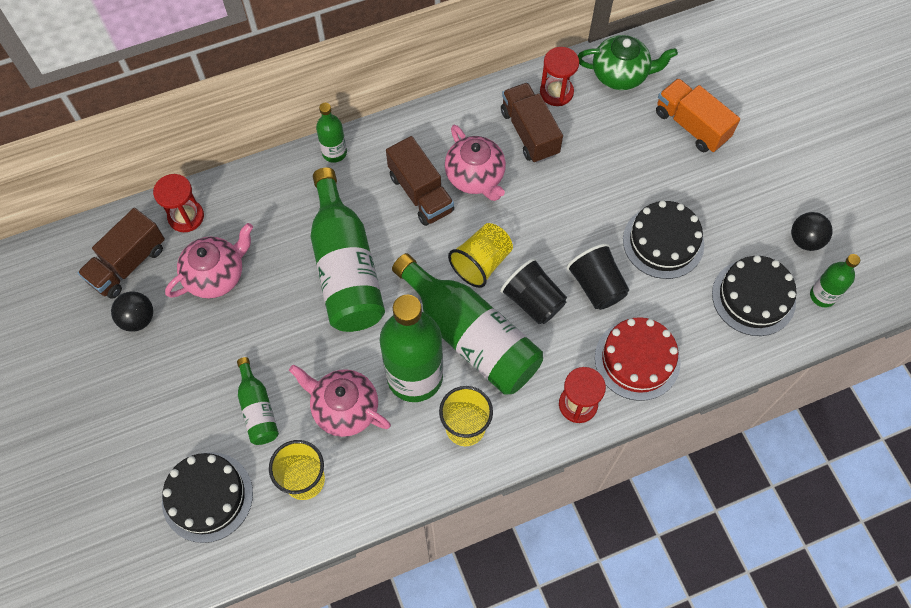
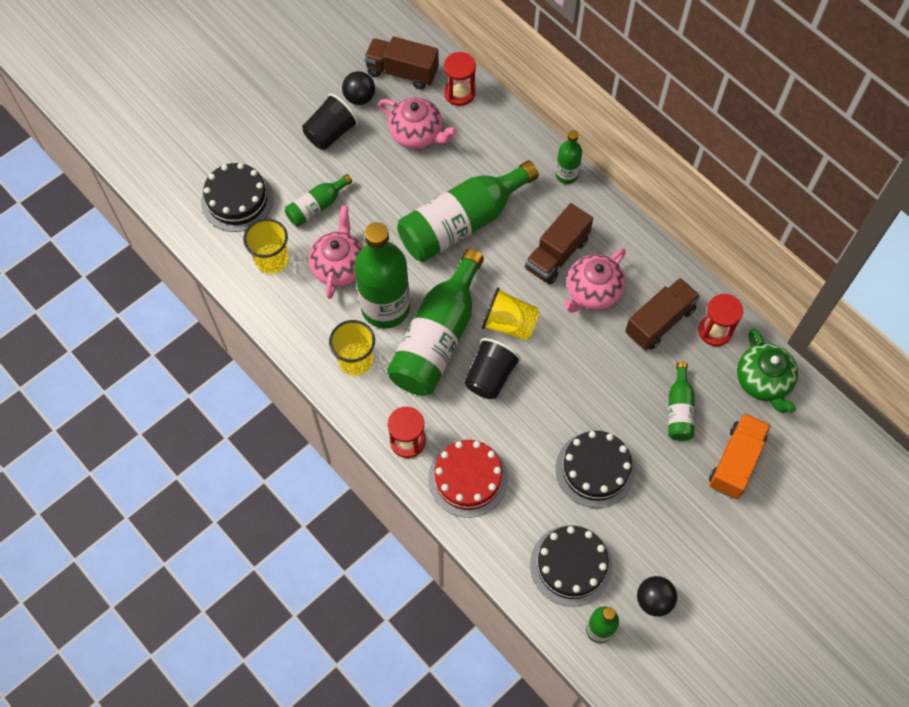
camera: 70 degrees right, 0 degrees up
black cup [566,243,629,310] -> black cup moved to [302,93,358,150]
none -> green bottle [668,362,695,441]

